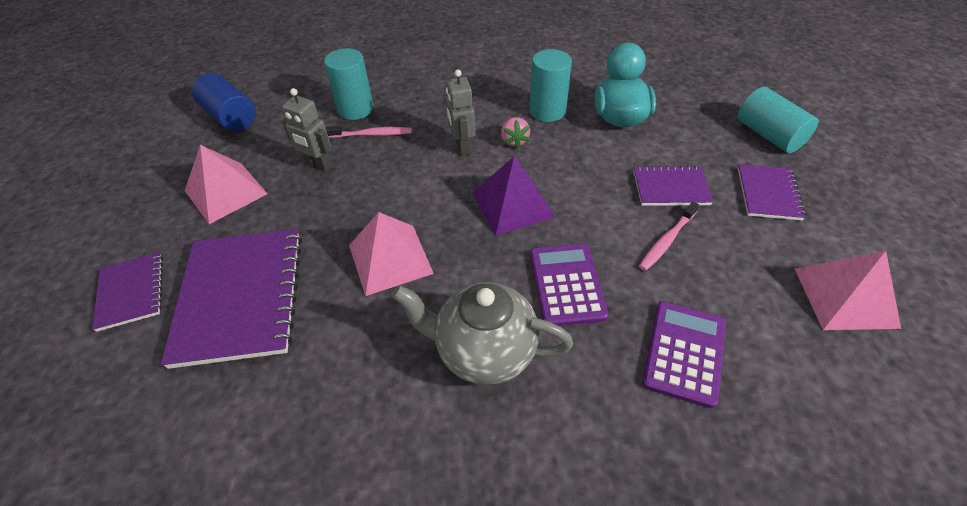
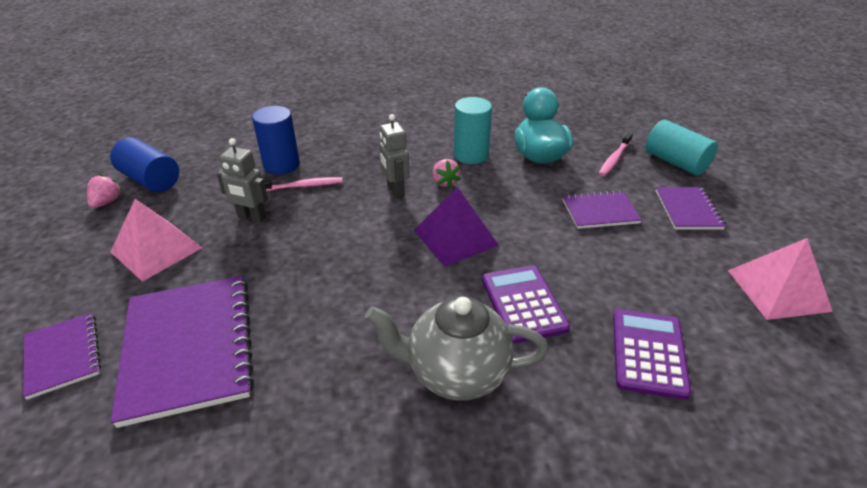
camera: 10 degrees left, 10 degrees down
turquoise cylinder [324,48,374,120] -> blue cylinder [252,106,300,175]
pink pyramid [349,212,434,296] -> none
pink toothbrush [639,202,699,271] -> pink toothbrush moved to [599,132,633,176]
none -> pink strawberry [87,174,123,208]

